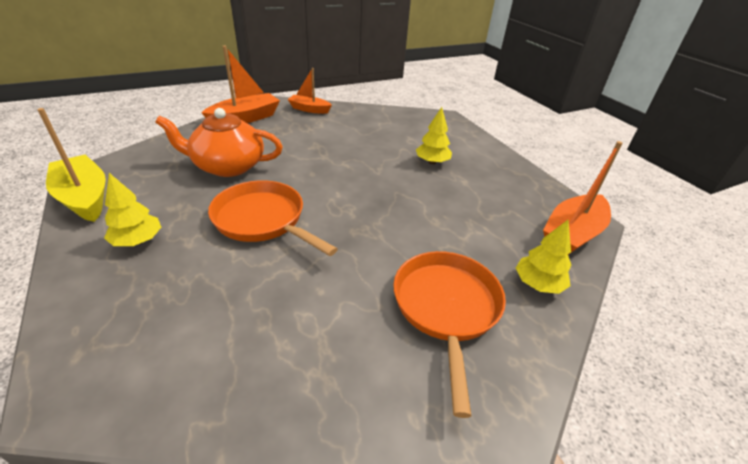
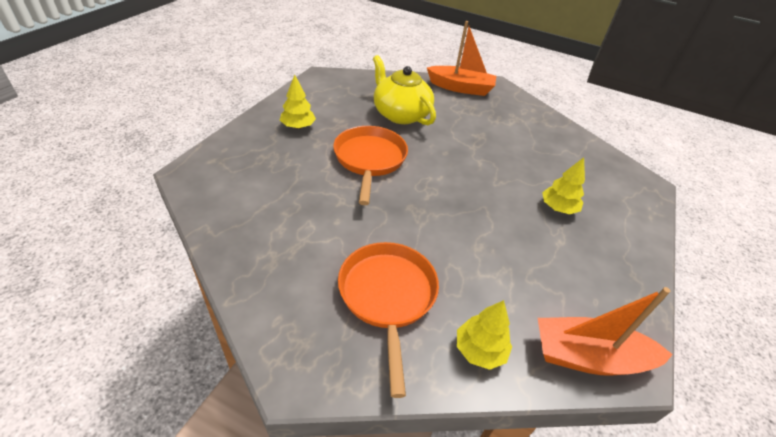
camera: 50 degrees right, 5 degrees up
yellow boat [37,108,106,222] -> none
orange teapot [155,108,283,177] -> yellow teapot [373,55,436,125]
orange boat [287,68,332,114] -> none
orange pan [393,251,506,418] -> orange pan turned 60 degrees counterclockwise [338,242,439,398]

